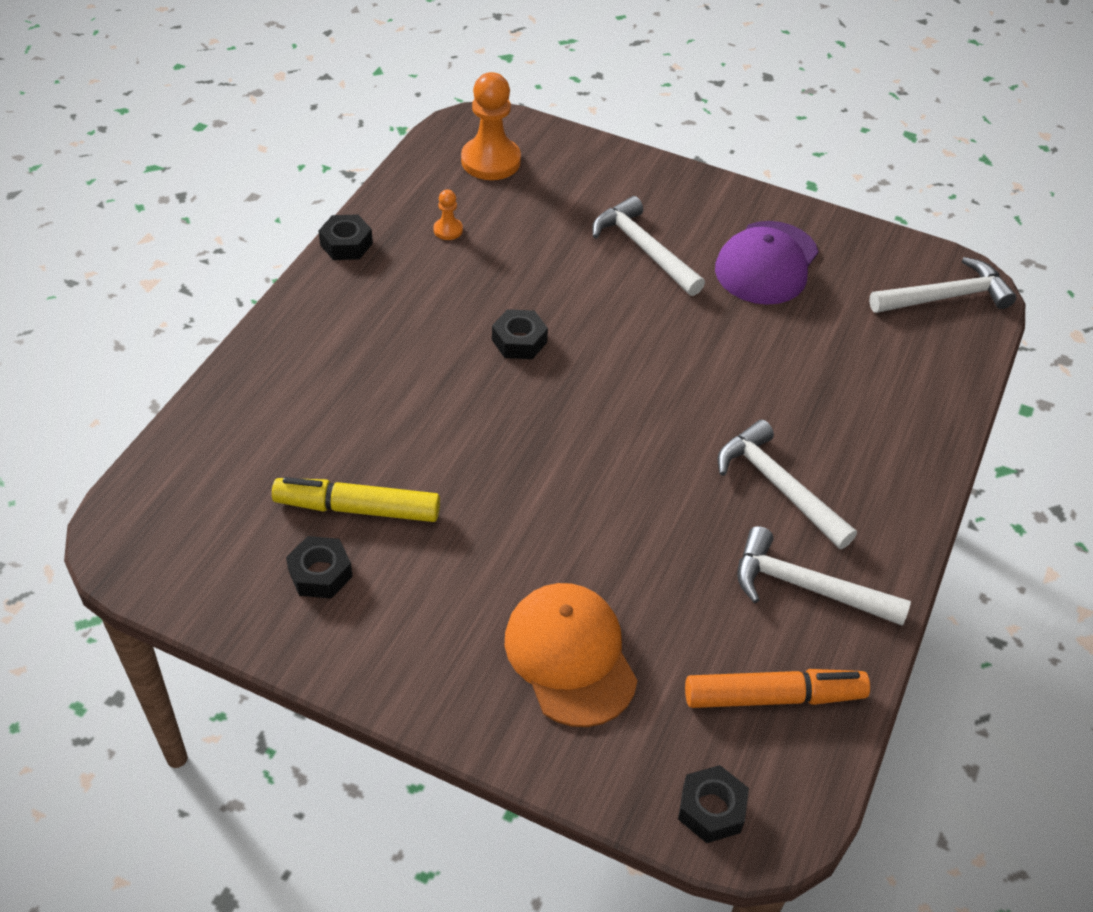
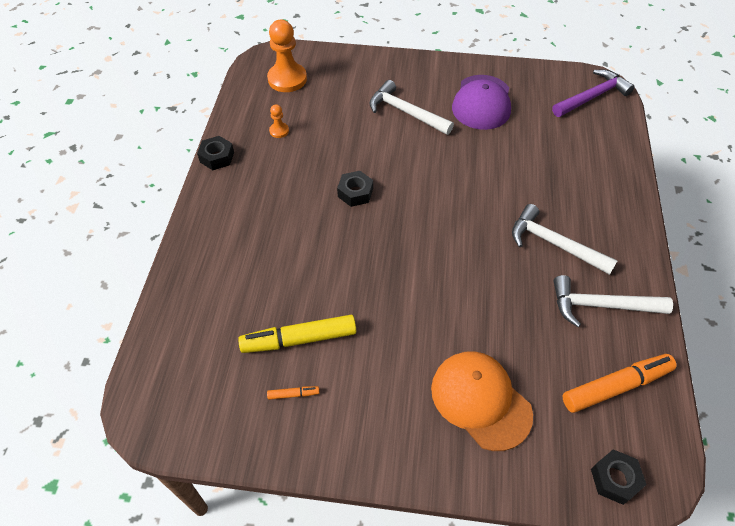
camera: 15 degrees left, 5 degrees up
black nut [286,536,353,599] -> orange marker [267,386,319,400]
white hammer [869,257,1016,313] -> purple hammer [552,70,635,117]

